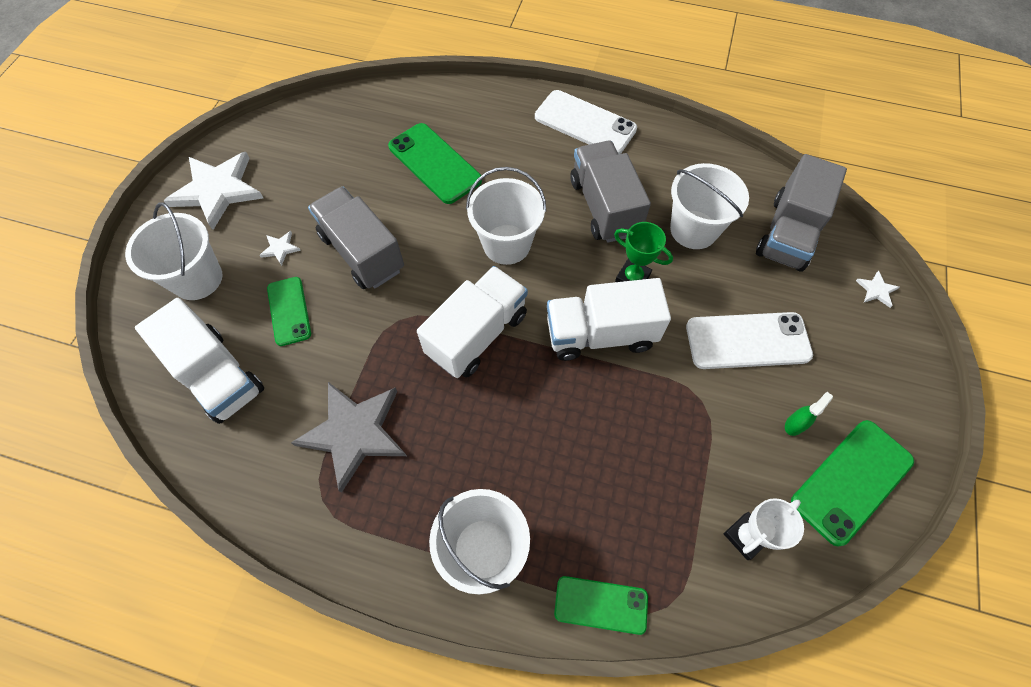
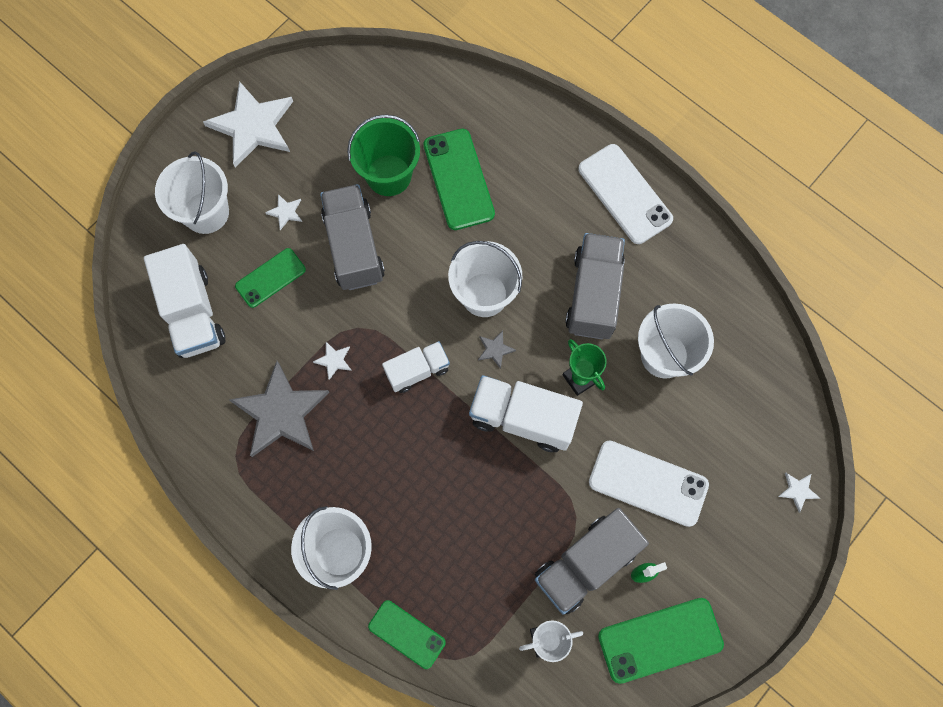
camera: 25 degrees right, 10 degrees up
green phone [267,277,311,346] -> green phone turned 45 degrees clockwise [235,248,306,308]
white truck [417,266,528,378] -> white truck [382,341,450,393], size x0.61
grey truck [756,154,847,271] -> grey truck moved to [535,508,649,614]
none -> white star [313,342,352,380]
none -> green bucket [347,114,420,196]
none -> grey star [478,331,516,369]

